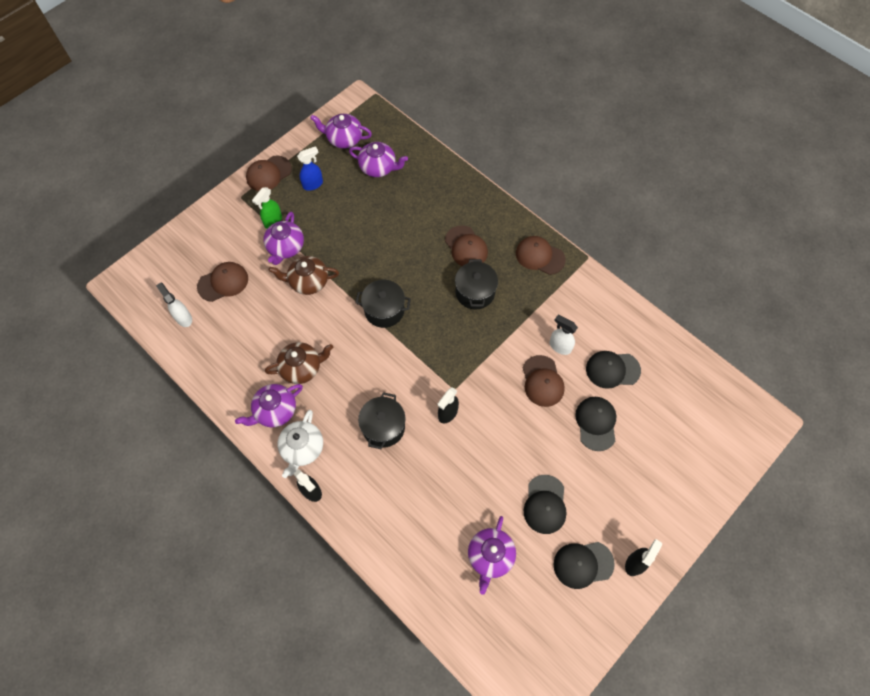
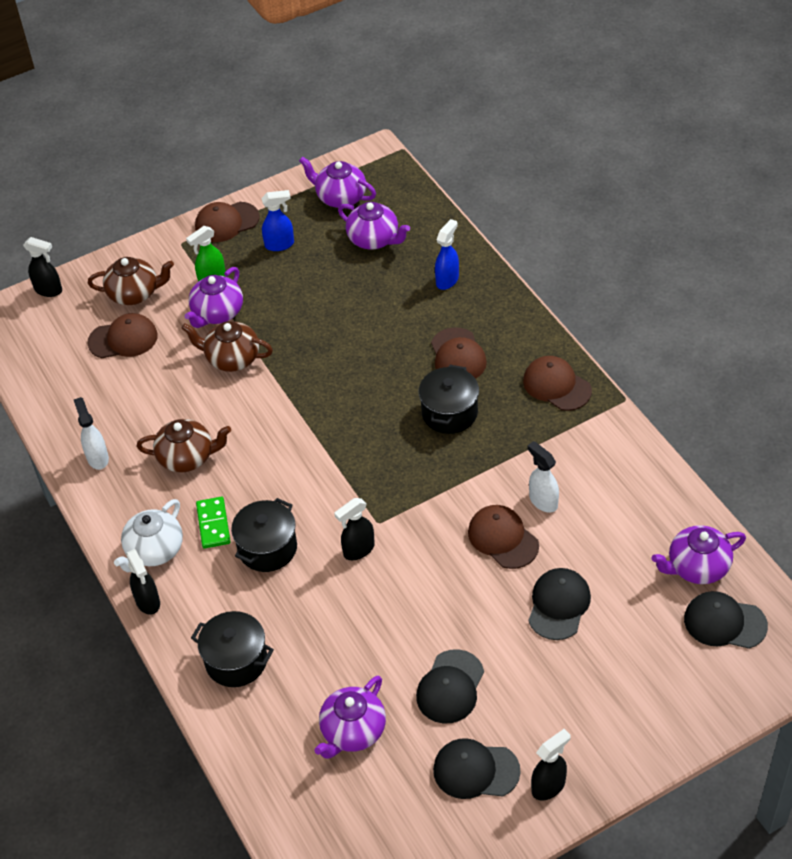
camera: 20 degrees right, 15 degrees down
white spray bottle [156,283,192,327] -> white spray bottle moved to [74,397,109,470]
purple teapot [235,384,303,427] -> purple teapot moved to [651,525,746,584]
black pot [355,280,411,328] -> black pot moved to [191,611,274,687]
brown cap [522,355,565,407] -> brown cap turned 135 degrees clockwise [468,505,539,569]
black cap [586,351,641,389] -> black cap moved to [684,591,768,649]
none -> black spray bottle [23,237,62,297]
none -> brown teapot [88,257,174,305]
none -> green domino [196,497,231,549]
none -> blue spray bottle [435,219,459,290]

